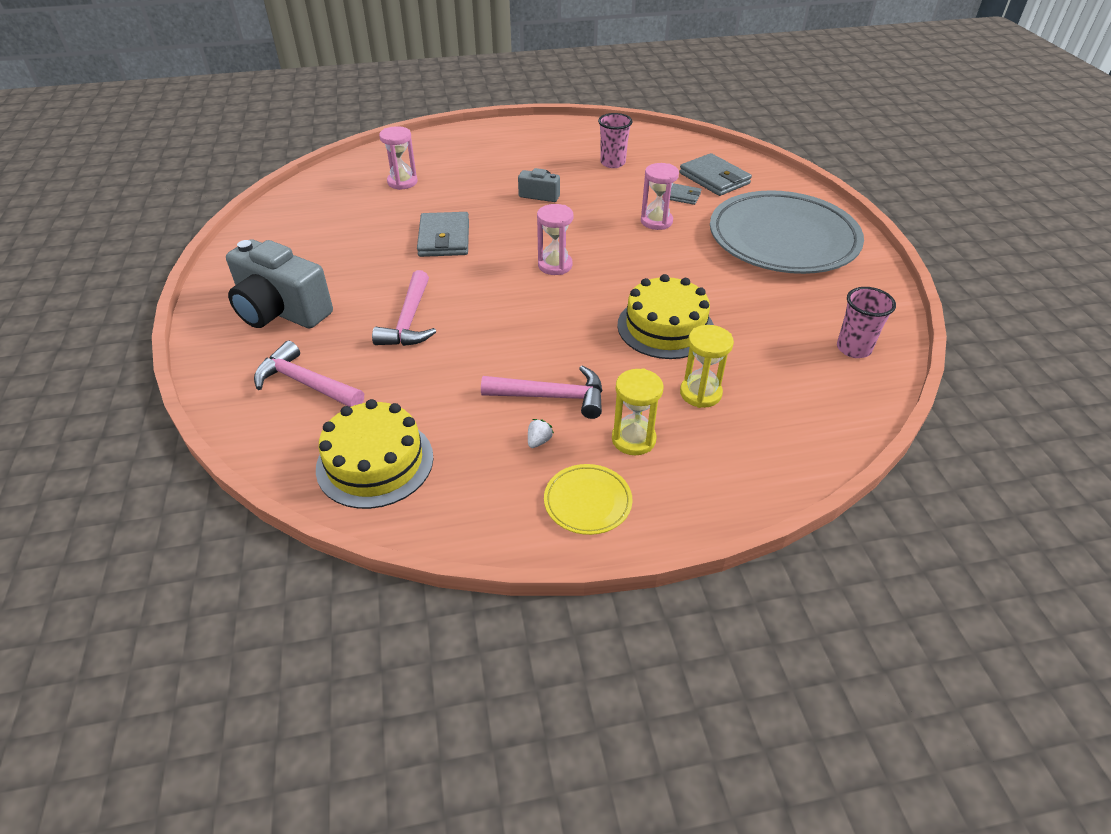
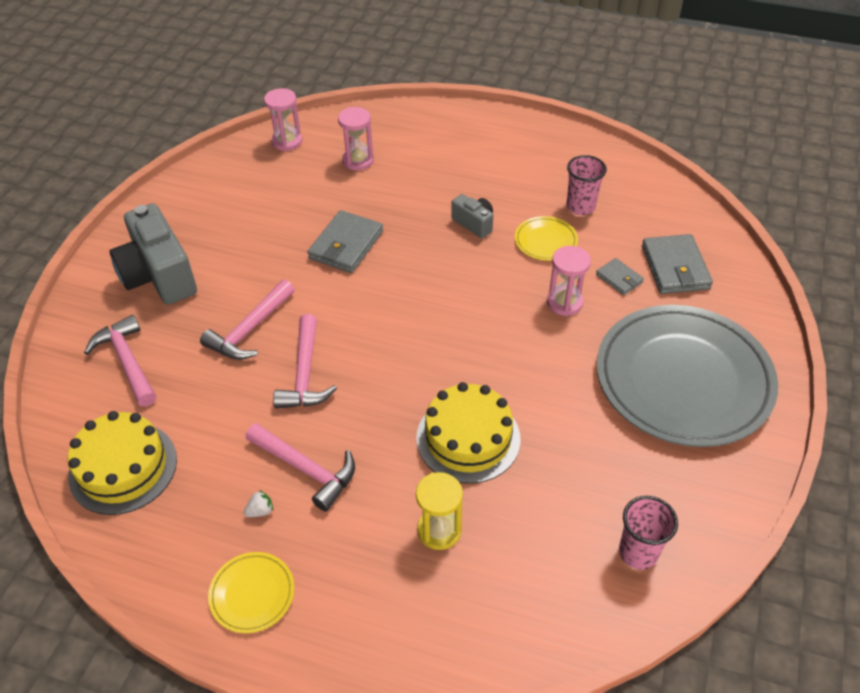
camera: 30 degrees right, 5 degrees up
pink hourglass [537,204,573,275] -> pink hourglass moved to [264,88,302,151]
yellow hourglass [612,368,663,455] -> none
none -> pink hammer [273,314,337,409]
none -> yellow plate [515,216,578,261]

